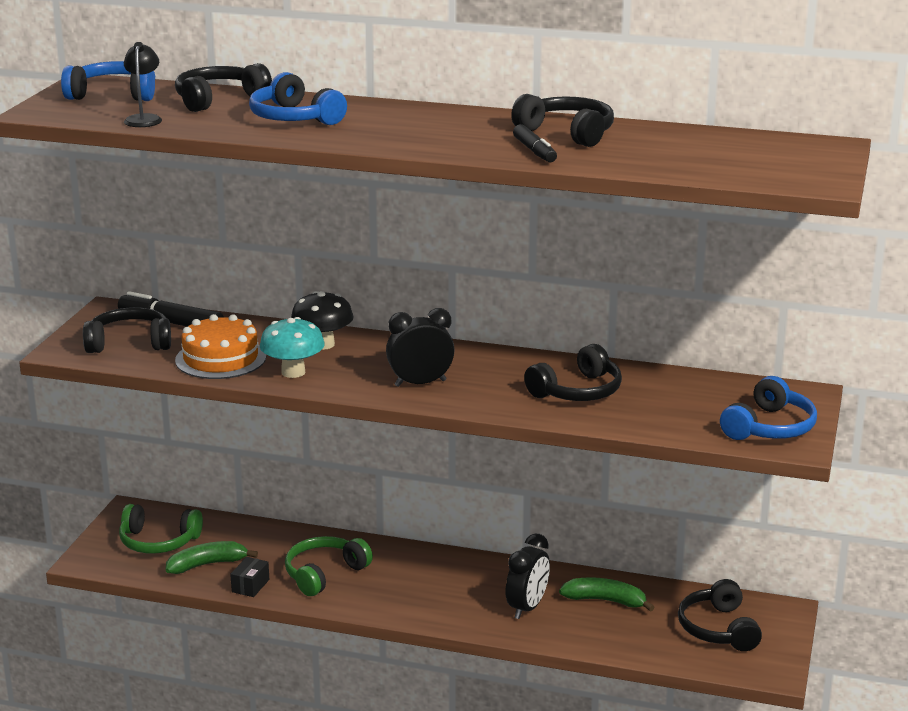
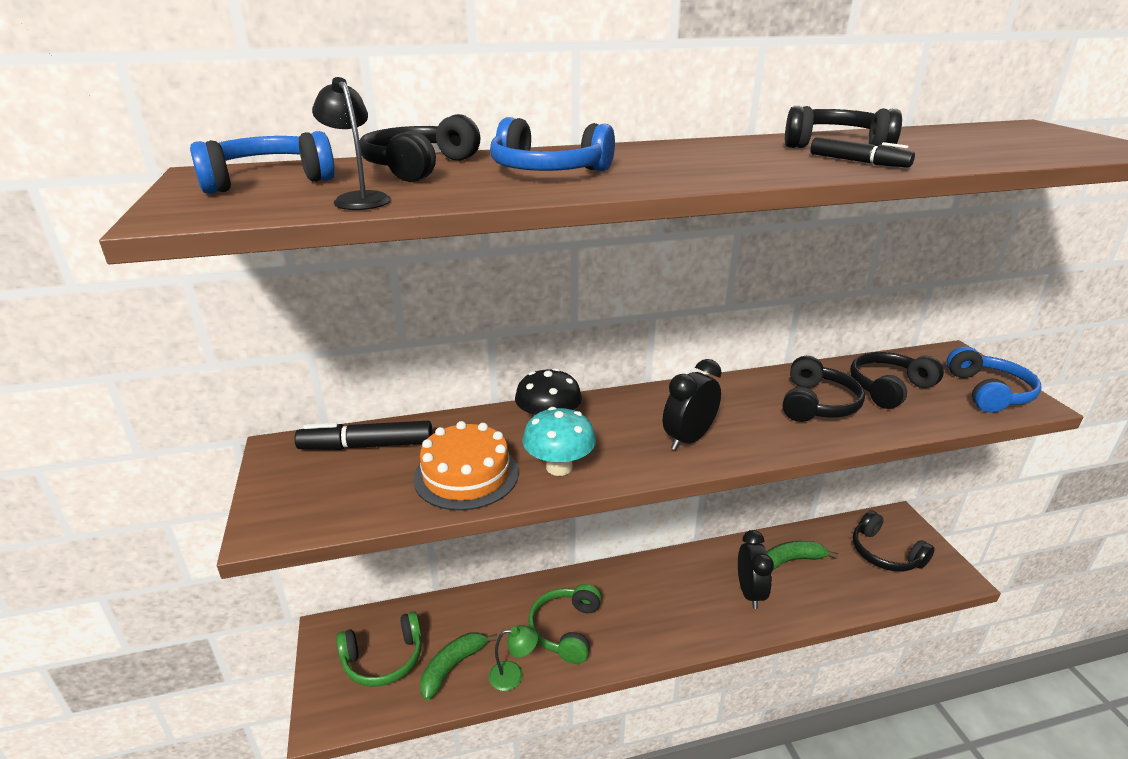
camera: 30 degrees left, 5 degrees up
black headphones [83,307,171,353] -> black headphones moved to [850,352,944,409]
black box [230,557,269,597] -> green lamp [489,625,538,691]

